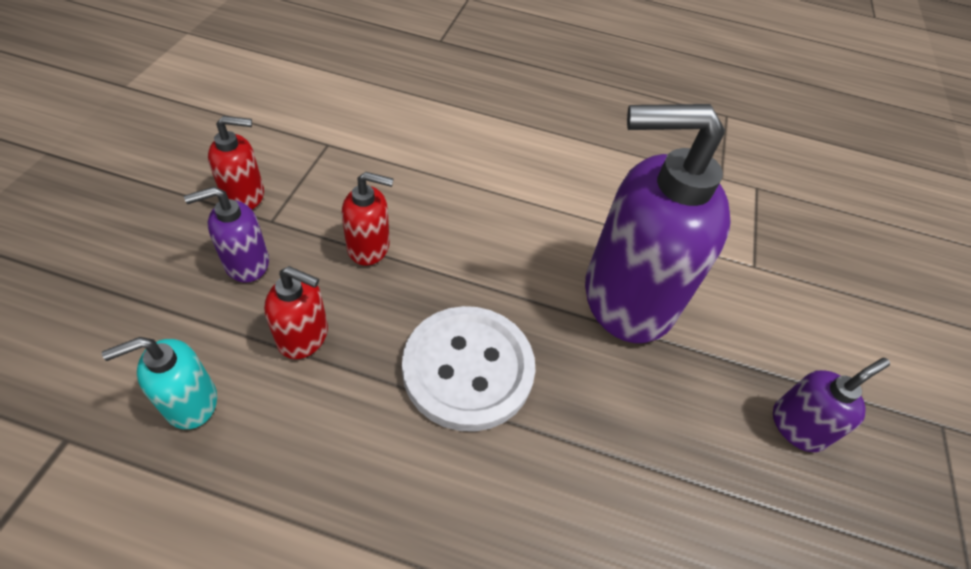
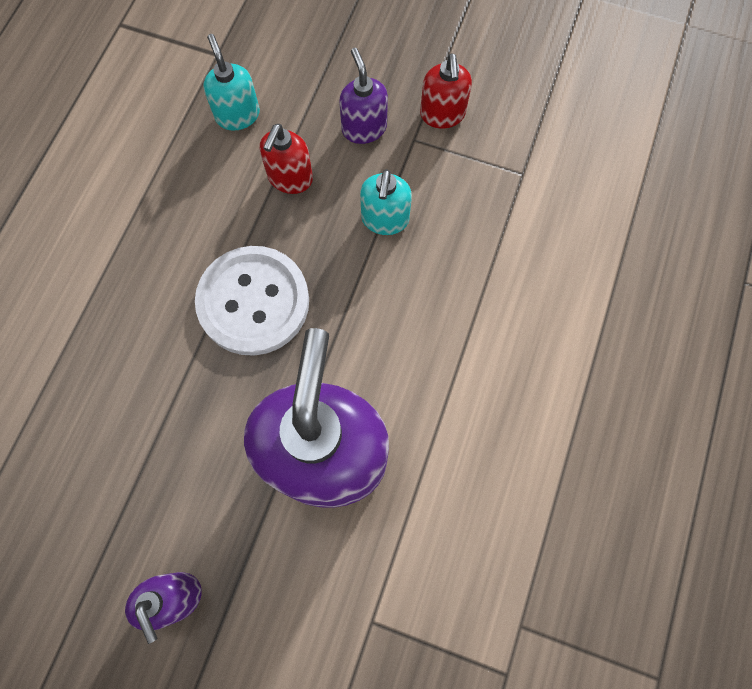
camera: 100 degrees right, 20 degrees up
red soap dispenser [342,172,394,266] -> turquoise soap dispenser [360,169,412,235]

